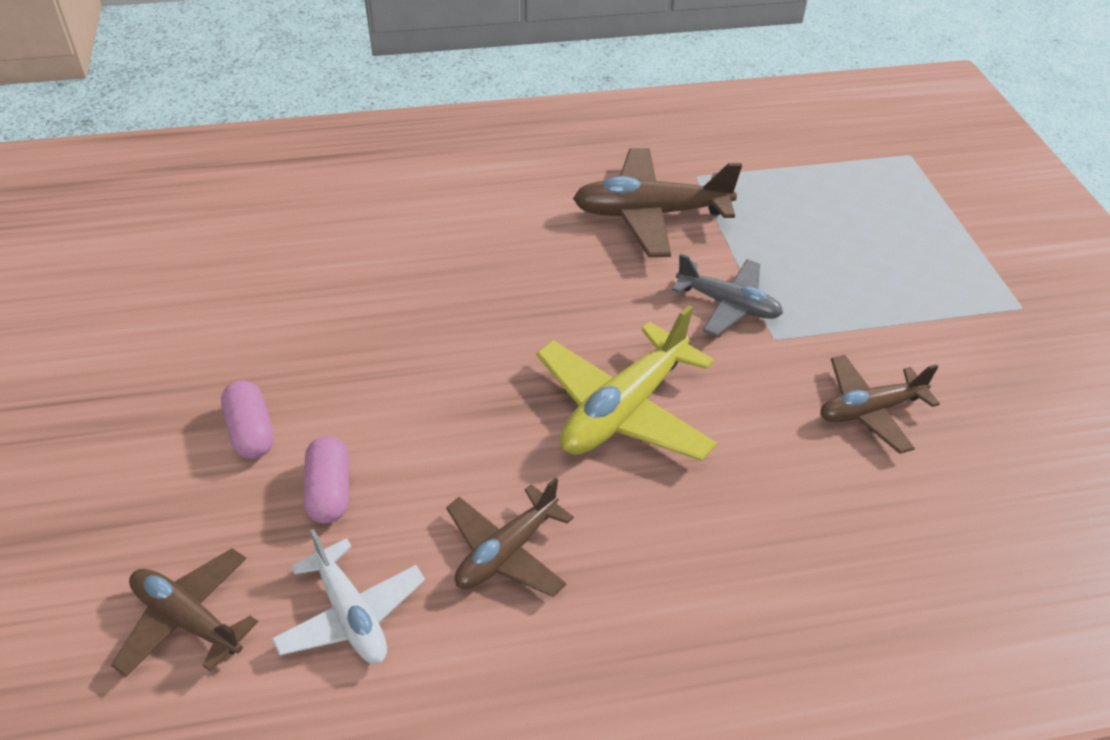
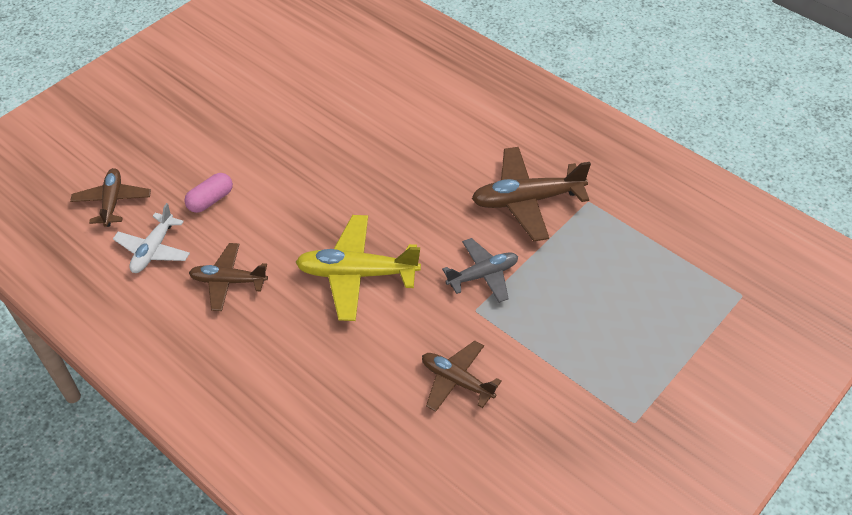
camera: 55 degrees right, 5 degrees up
pink capsule [221,380,274,459] -> none
brown plane [573,148,742,257] -> brown plane turned 60 degrees counterclockwise [472,147,591,241]
grey plane [672,254,783,336] -> grey plane turned 105 degrees counterclockwise [442,238,518,303]

